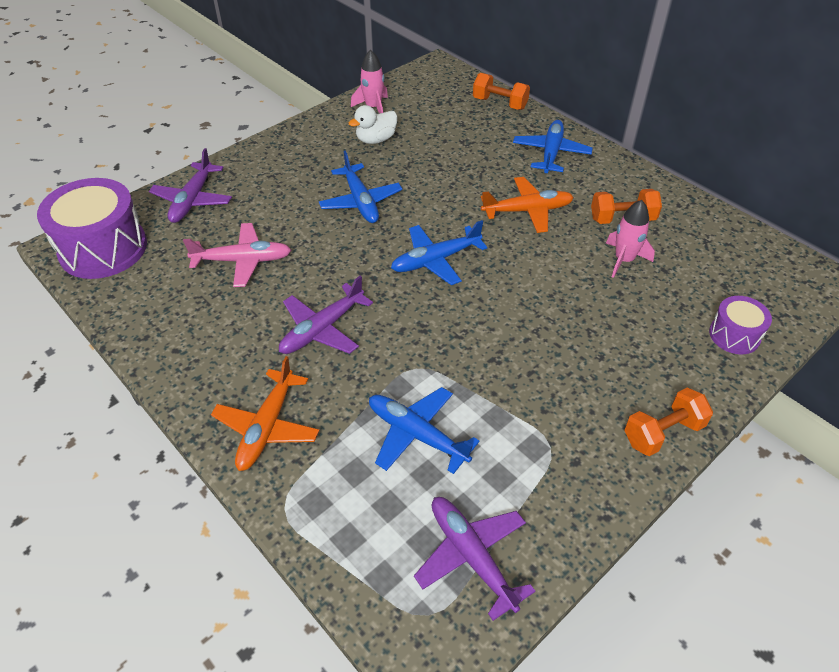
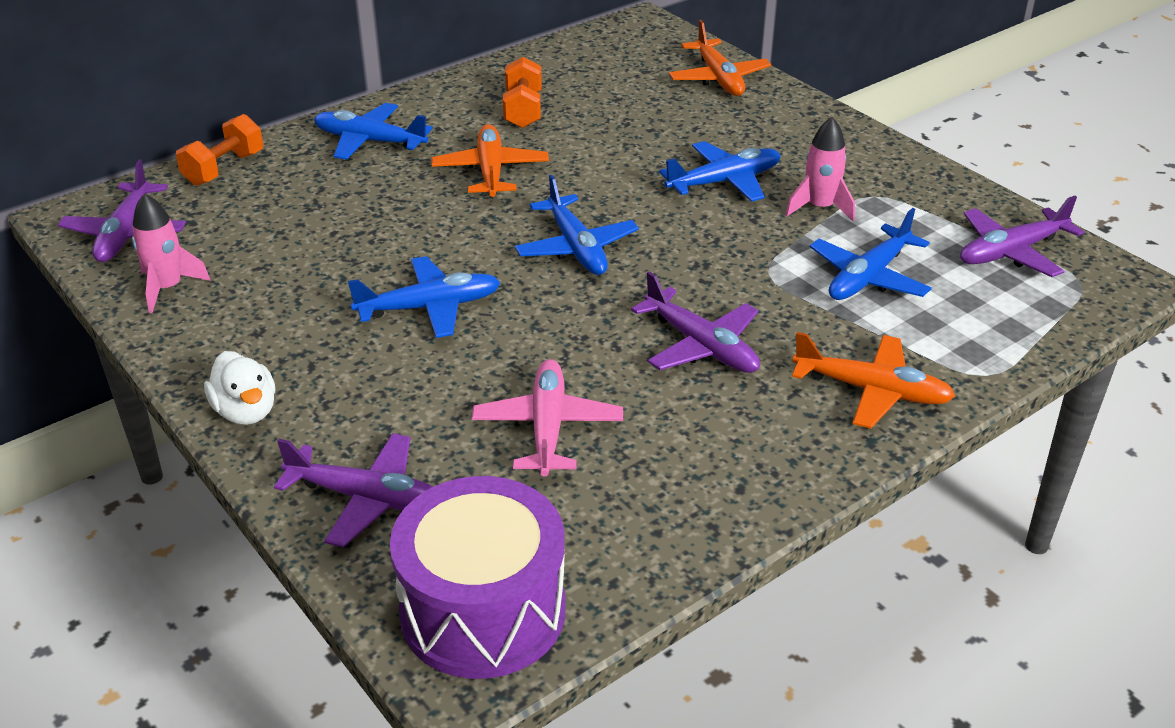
camera: 85 degrees left, 10 degrees down
white duck [349,105,397,144] -> white duck moved to [204,351,275,425]
pink rocket [606,200,655,278] -> pink rocket moved to [785,117,855,221]
orange dumbbell [624,388,713,456] -> none
purple drum [709,296,772,354] -> orange plane [669,20,771,96]
none -> purple plane [58,159,186,262]
none -> blue plane [659,141,781,202]

